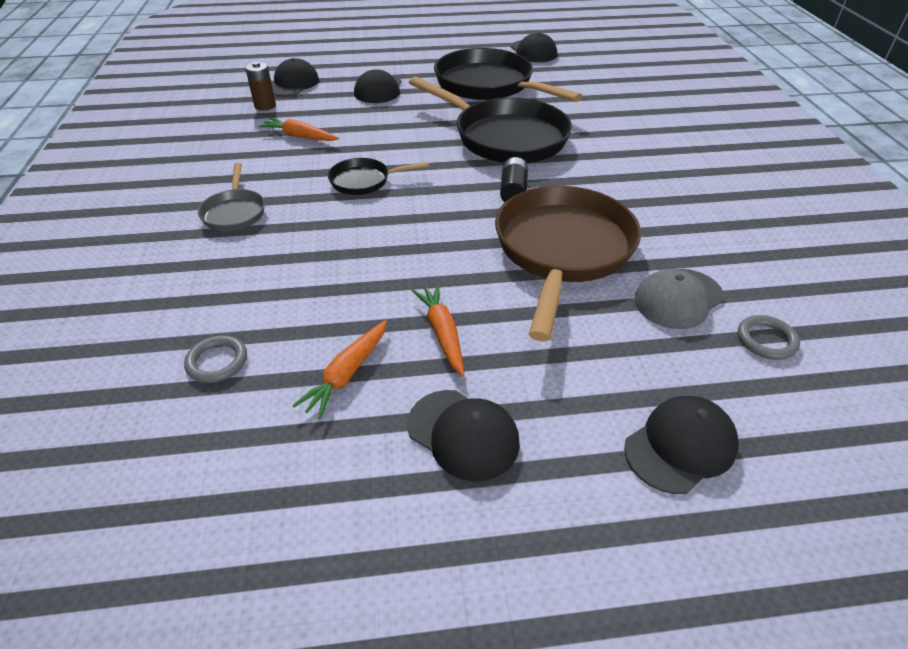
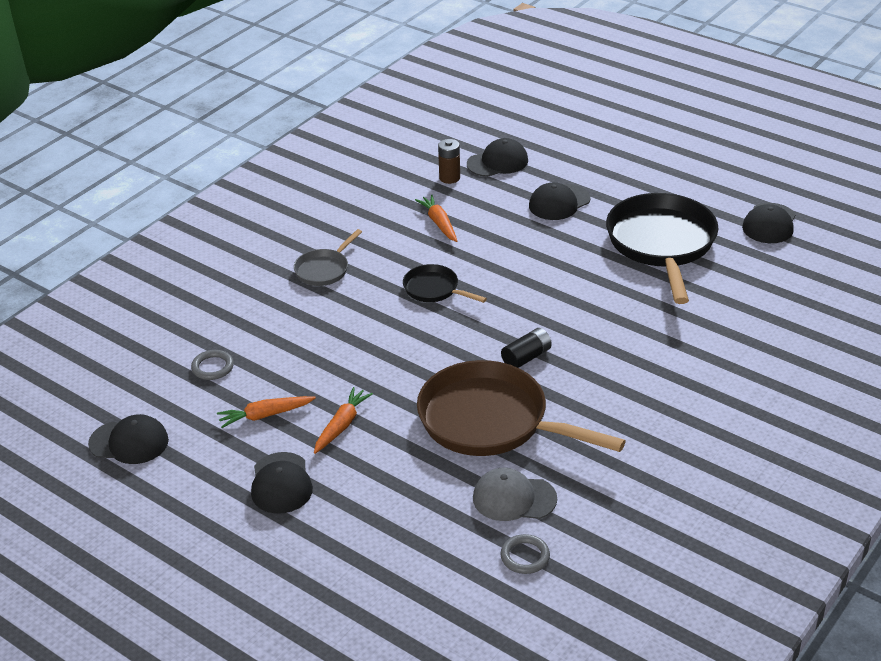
camera: 45 degrees right, 5 degrees down
black pan [409,77,572,163] -> none
brown pan [495,186,641,342] -> brown pan turned 120 degrees counterclockwise [417,360,626,456]
black cap [624,396,739,494] -> black cap moved to [88,414,169,464]

